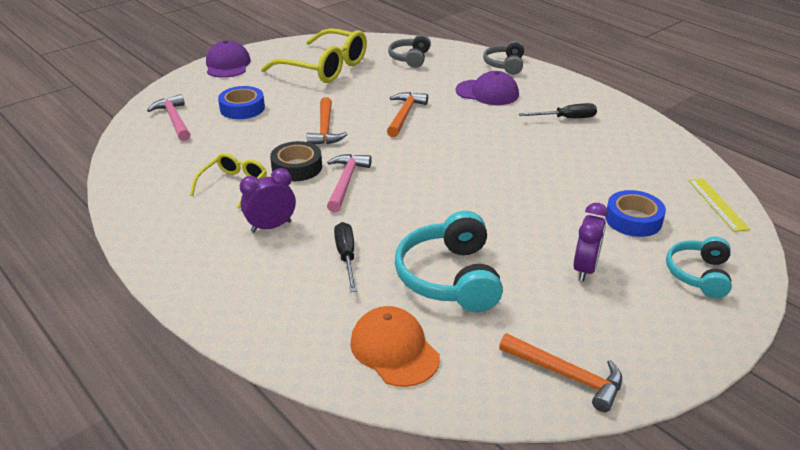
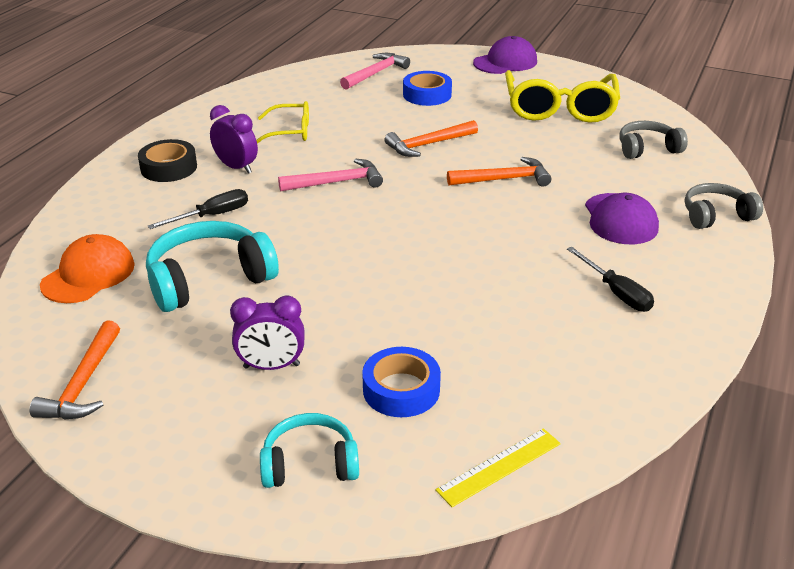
camera: 65 degrees right, 0 degrees up
black tape [270,141,322,181] -> black tape moved to [138,139,197,182]

